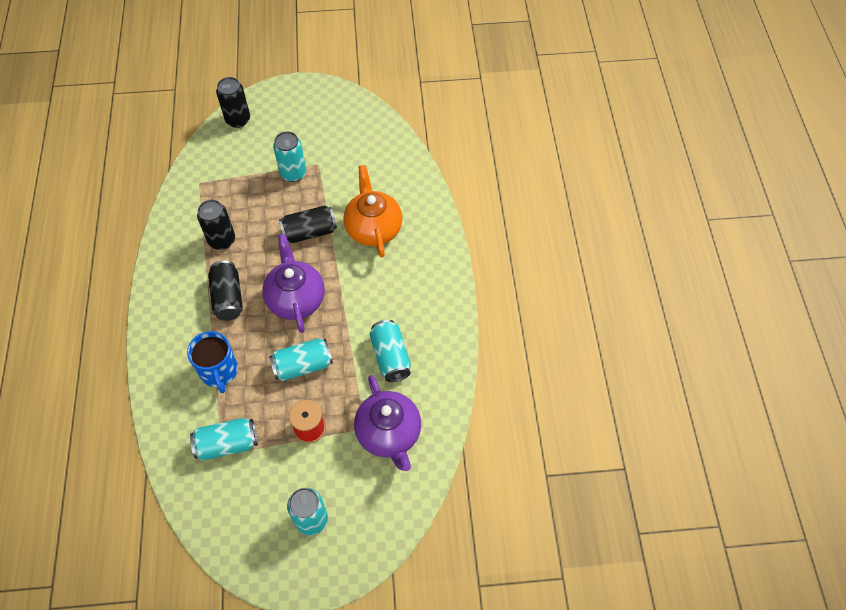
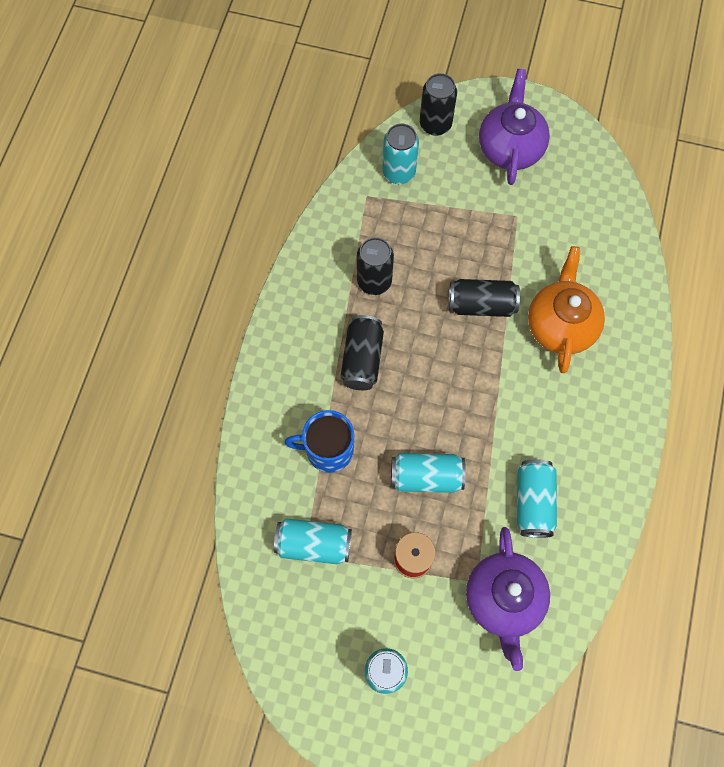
camera: 20 degrees right, 10 degrees up
blue mug [187,331,238,393] -> blue mug turned 90 degrees clockwise [285,410,354,473]
purple teapot [262,234,325,333] -> purple teapot moved to [479,69,550,185]
turquoise can [273,131,306,182] -> turquoise can moved to [382,124,419,184]

